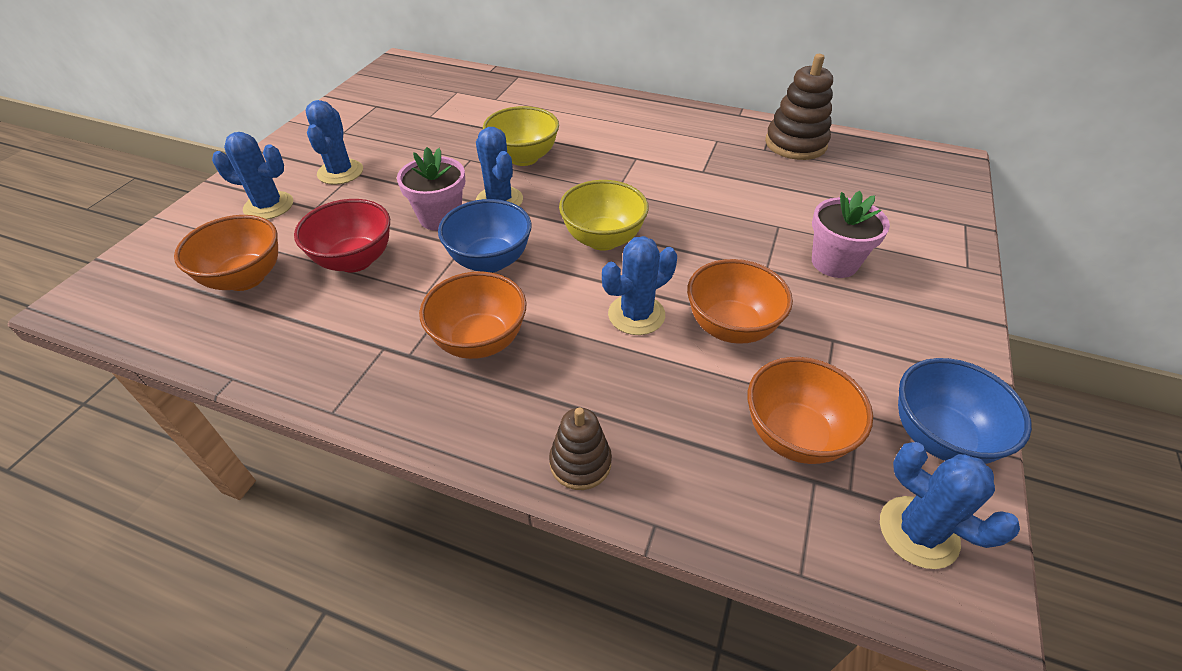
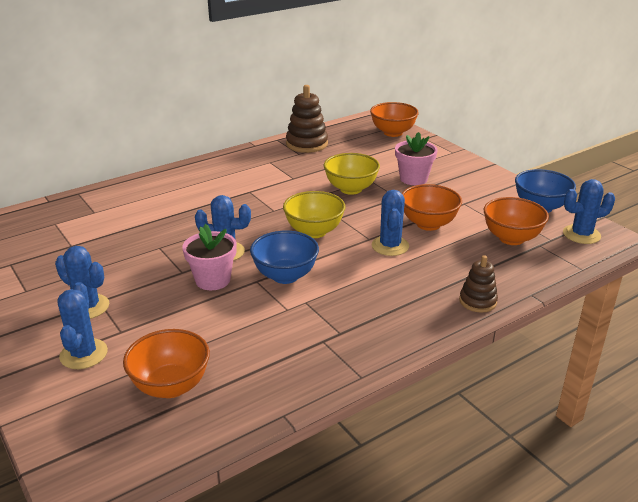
camera: 55 degrees left, 15 degrees down
blue cactus [212,132,293,219] -> blue cactus turned 45 degrees counterclockwise [57,282,108,369]
red bowl [294,199,390,272] -> none
orange bowl [419,271,526,359] -> orange bowl moved to [370,102,419,137]
yellow bowl [483,106,559,166] -> yellow bowl moved to [324,153,380,195]

